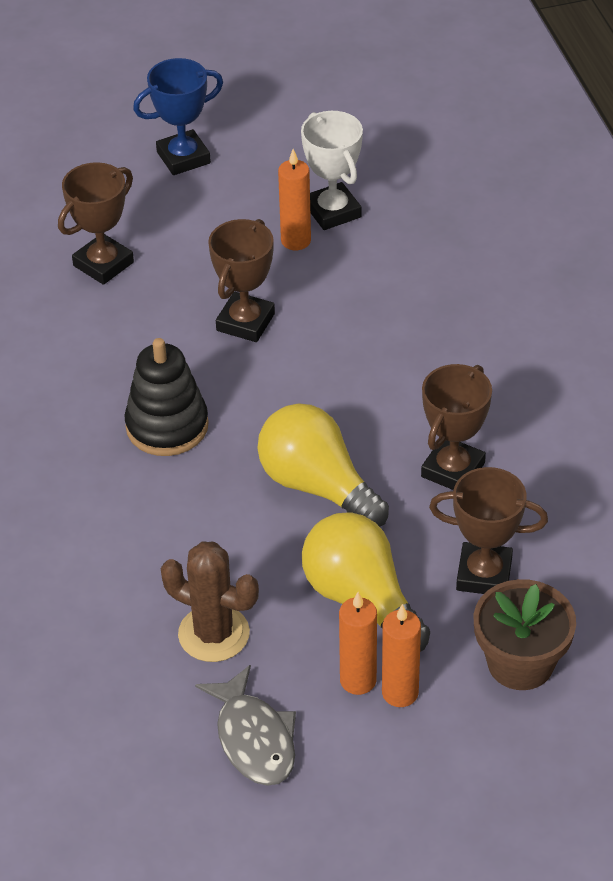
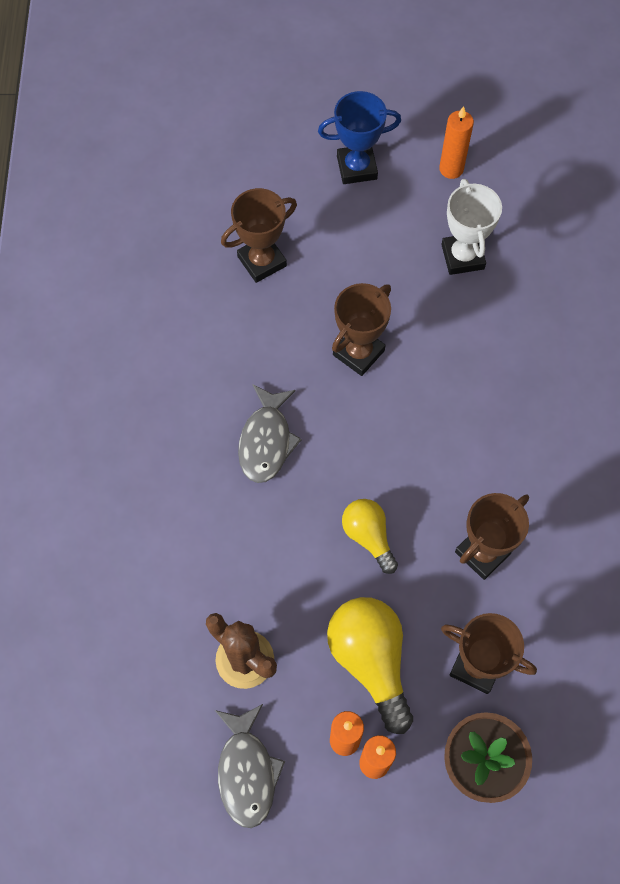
camera: 15 degrees right, 20 degrees up
black stacking toy [125,338,209,456] -> grey fish [238,384,302,483]
yellow light bulb [257,404,389,527] -> yellow light bulb [342,499,398,574], size x0.61
orange candle [278,149,311,250] -> orange candle moved to [439,106,474,179]

